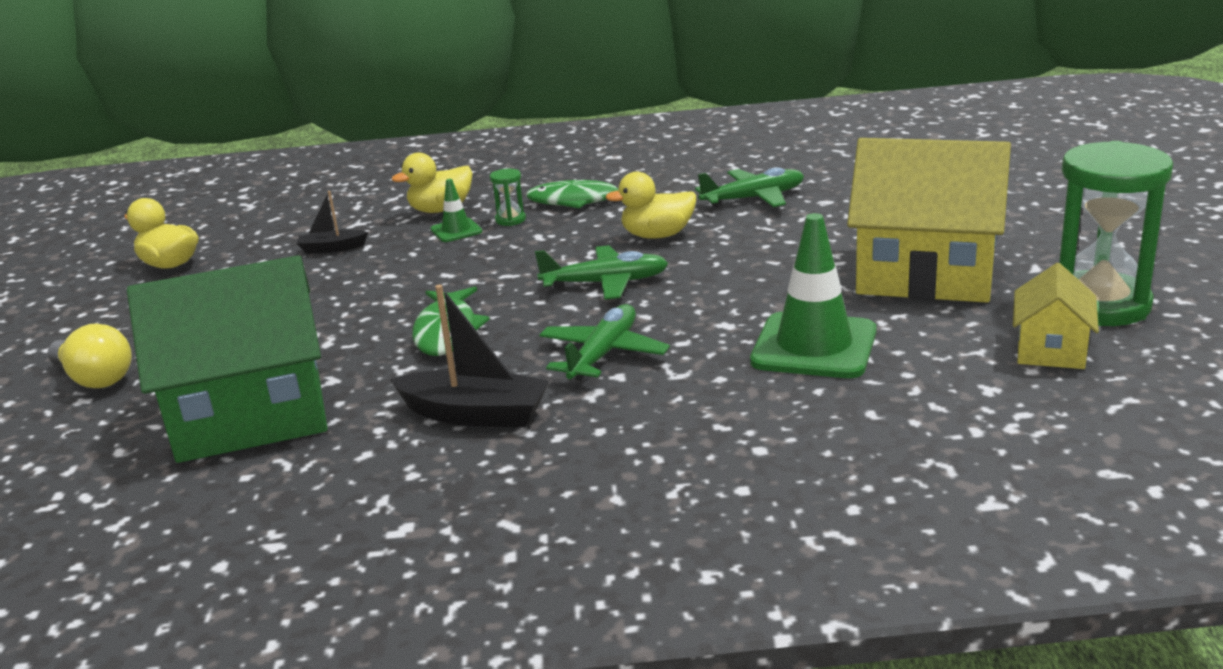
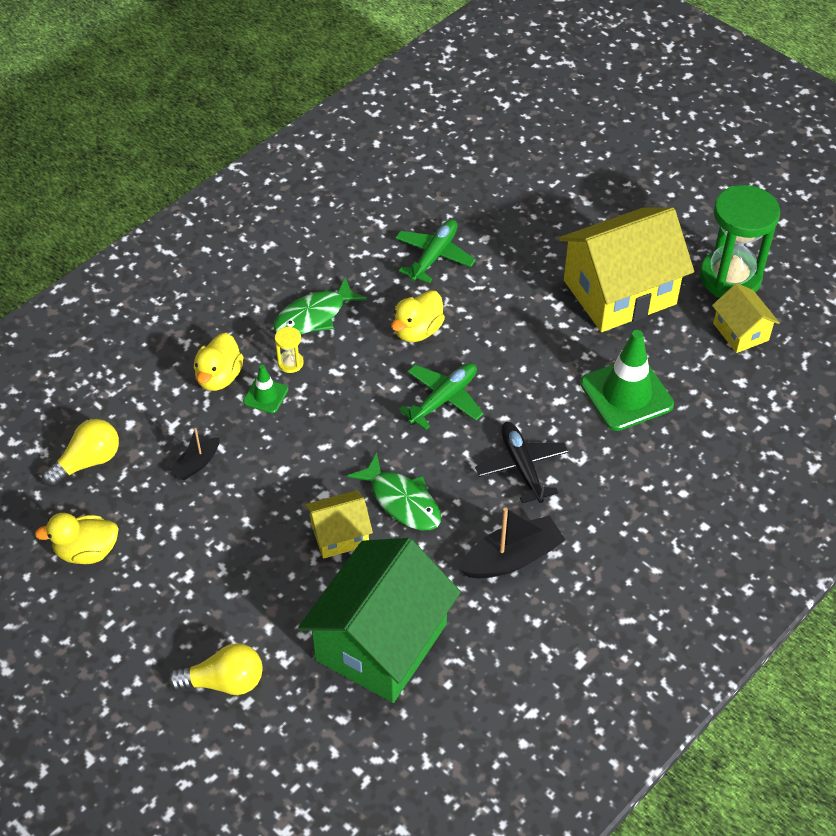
camera: 45 degrees left, 25 degrees up
green hourglass [490,169,526,226] -> yellow hourglass [275,327,304,373]
green plane [539,304,670,381] -> black plane [475,422,568,503]
none -> yellow light bulb [42,419,119,487]
none -> yellow house [305,490,373,559]

